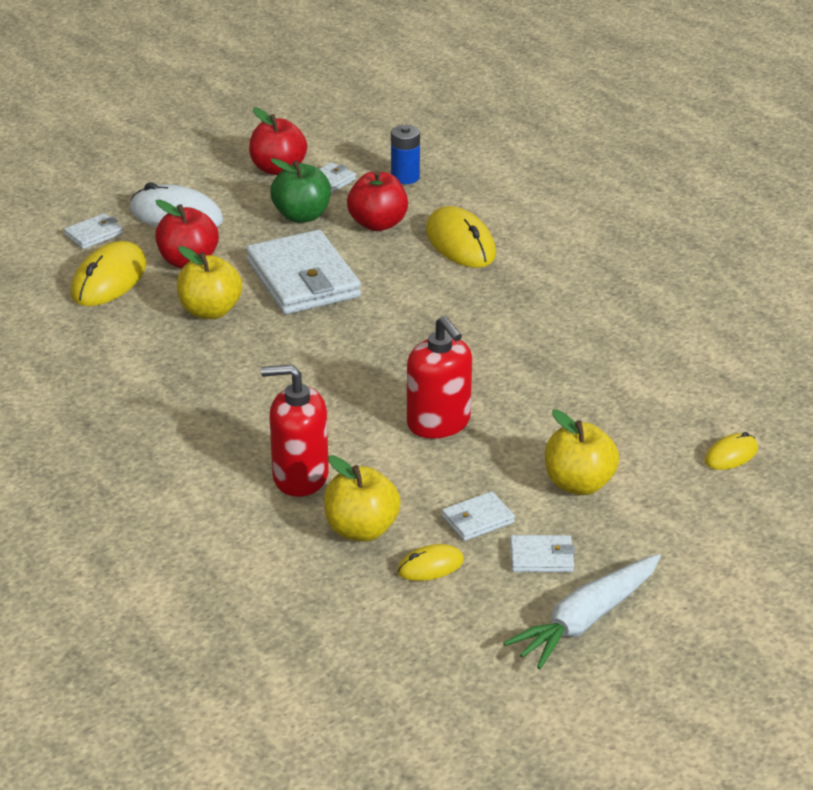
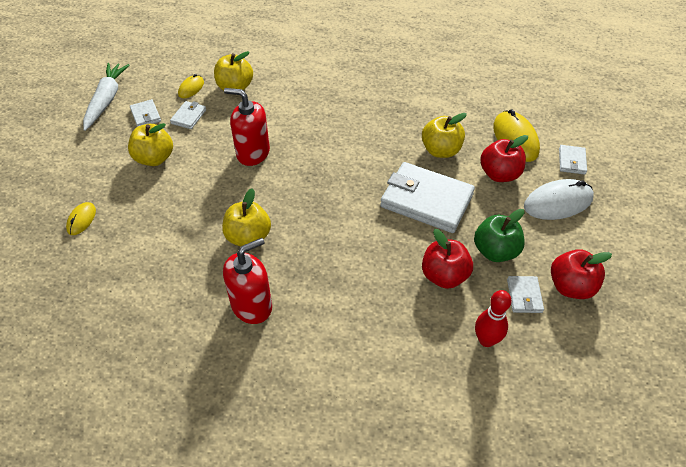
camera: 140 degrees right, 15 degrees up
red soap dispenser [261,364,329,497] -> red soap dispenser moved to [223,238,272,324]
blue battery [391,125,420,184] -> red bowling pin [475,290,511,347]
yellow mouse [426,206,496,268] -> none
white wallet [510,535,575,572] -> white wallet turned 75 degrees counterclockwise [130,99,161,127]
none -> yellow apple [222,188,271,246]

